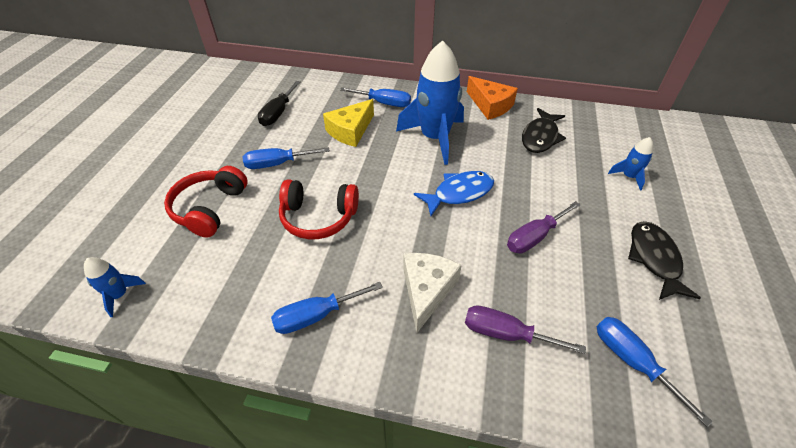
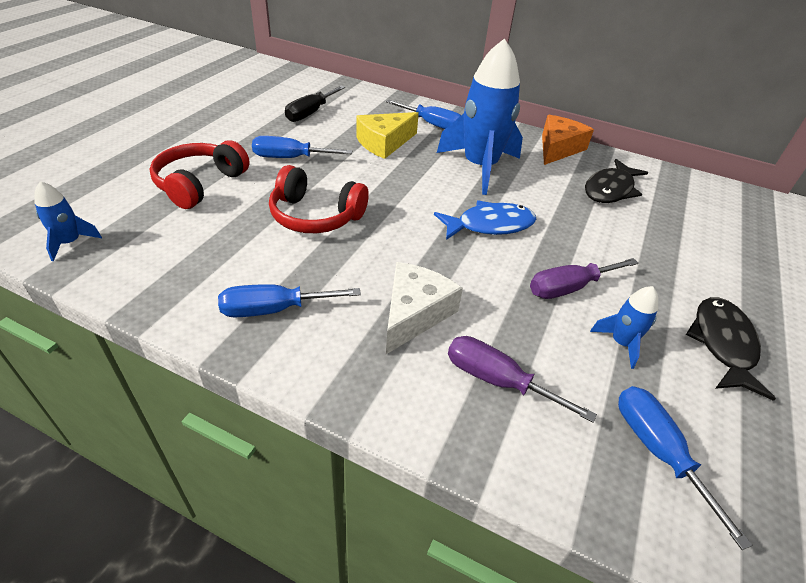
camera: 10 degrees right, 5 degrees down
orange cheese [467,76,518,120] -> orange cheese turned 120 degrees counterclockwise [542,115,594,165]
blue rocket [608,137,653,190] -> blue rocket moved to [590,286,658,369]

